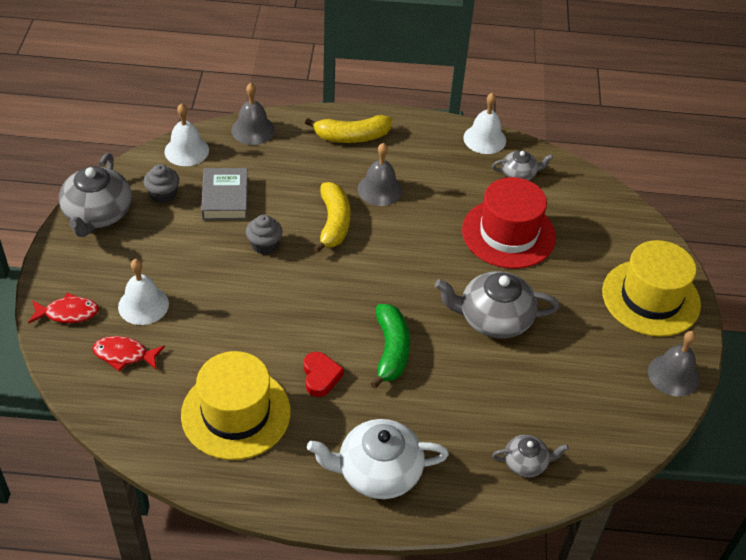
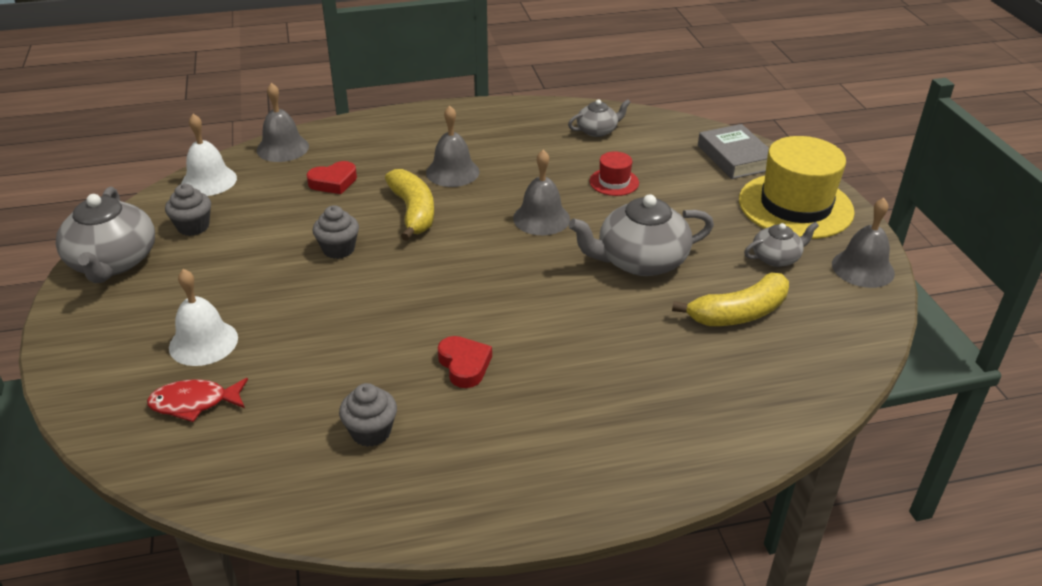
camera: 15 degrees left, 10 degrees down
red fish [28,293,99,324] -> none
yellow hat [181,351,291,460] -> grey cupcake [339,383,397,447]
grey book [201,168,248,220] -> grey book moved to [698,124,769,179]
yellow banana [305,115,392,143] -> yellow banana moved to [672,273,789,326]
white teapot [307,419,449,499] -> none
green banana [370,304,410,389] -> none
red hat [462,177,556,269] -> red hat [590,151,639,196], size x0.45
white bell [463,92,506,154] -> none
grey teapot [492,435,569,477] -> grey teapot moved to [744,222,819,267]
none -> red heart [306,161,357,194]
none -> grey bell [513,150,570,235]

